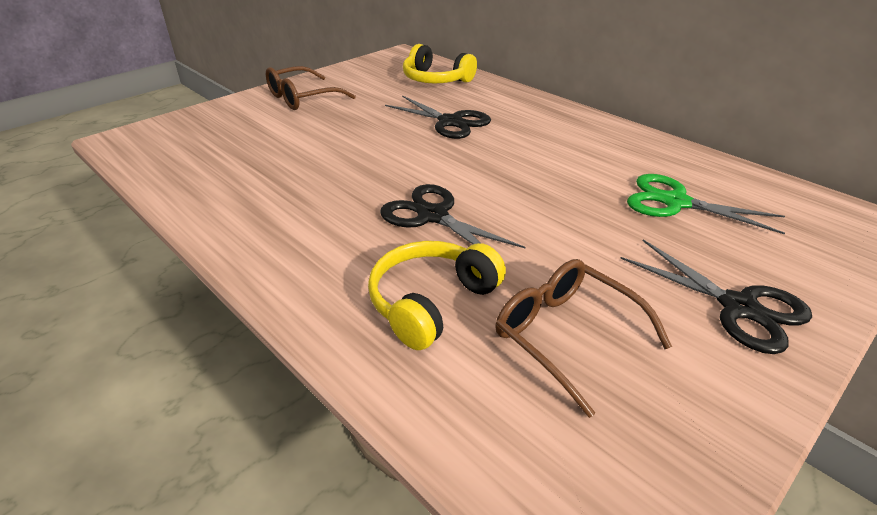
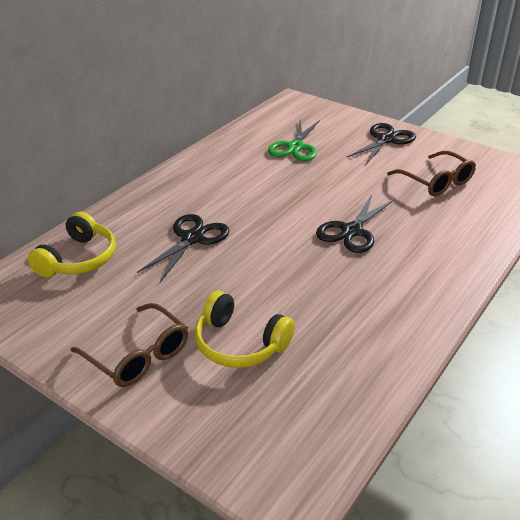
camera: 100 degrees left, 0 degrees up
yellow headphones [368,241,506,350] -> yellow headphones moved to [195,291,295,368]
brown glasses [495,259,672,418] -> brown glasses turned 75 degrees counterclockwise [387,151,476,196]

